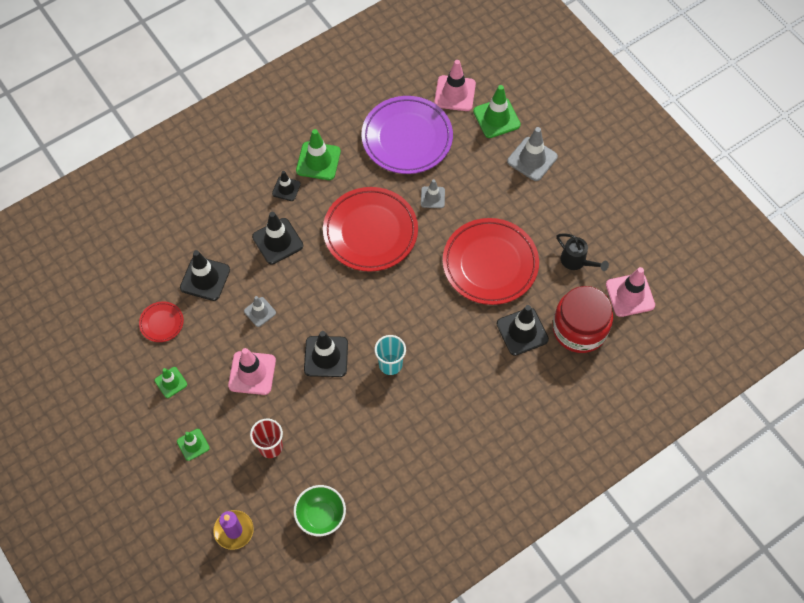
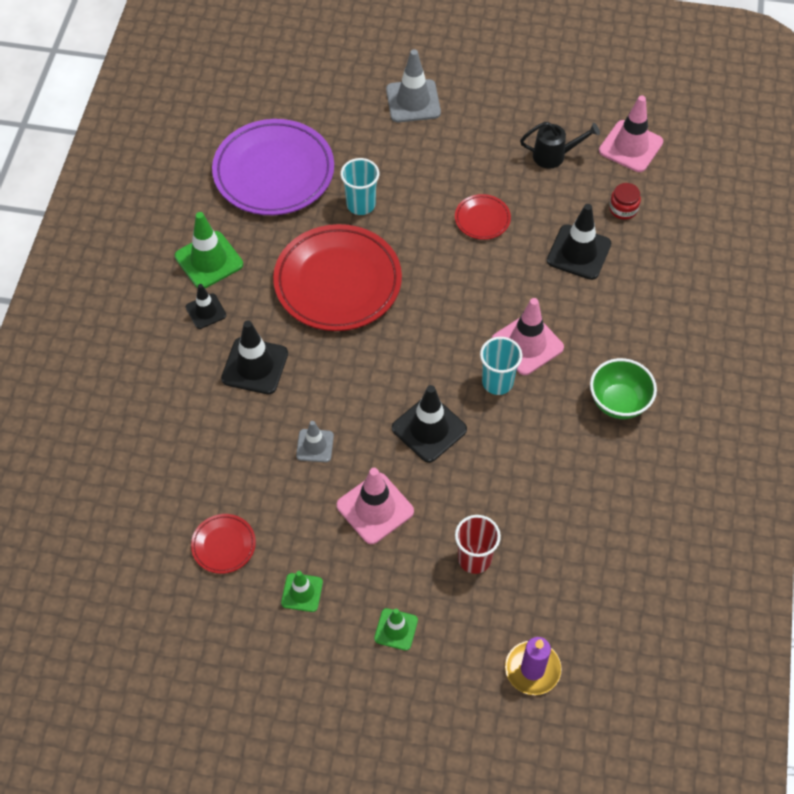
camera: 45 degrees left, 5 degrees down
black traffic cone [180,250,230,301] -> none
green bowl [294,485,346,536] -> green bowl moved to [590,358,657,419]
grey traffic cone [421,179,445,208] -> turquoise cup [340,158,379,215]
pink traffic cone [434,60,476,111] -> pink traffic cone moved to [492,298,564,375]
red plate [443,218,539,305] -> red plate [455,194,511,240], size x0.45
green traffic cone [473,85,521,138] -> none
red jar [553,286,613,353] -> red jar [609,183,641,220], size x0.42

